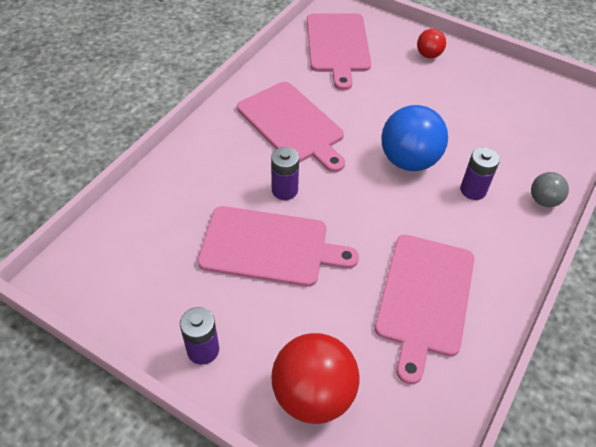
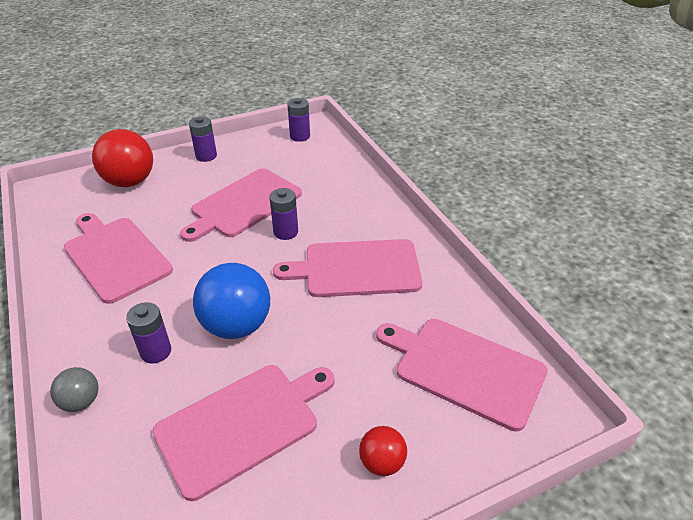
camera: 125 degrees right, 10 degrees down
none -> pink cutting board [152,365,334,501]
none -> purple battery [287,98,310,142]

